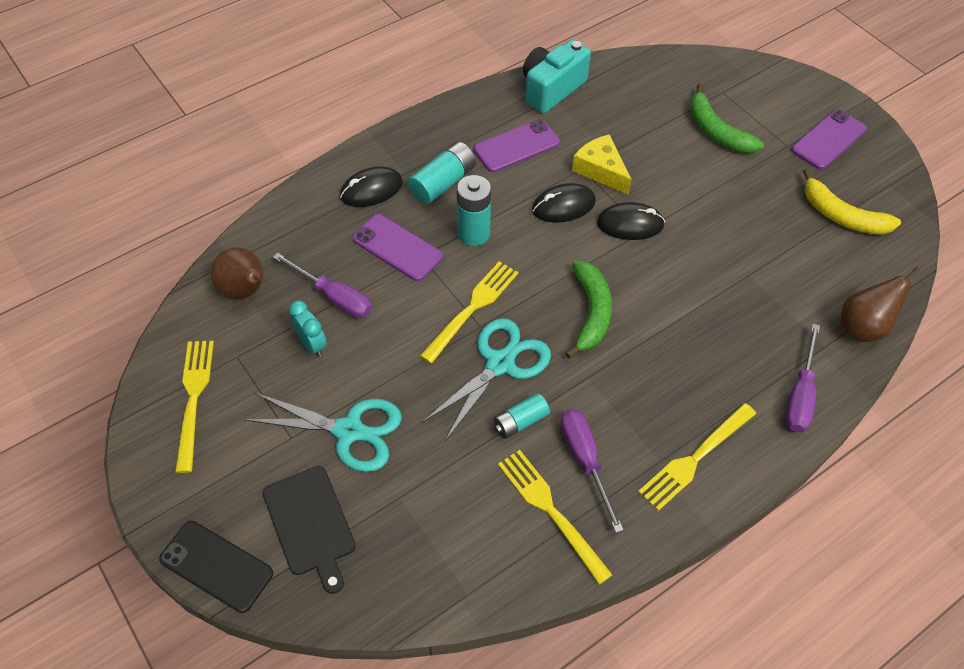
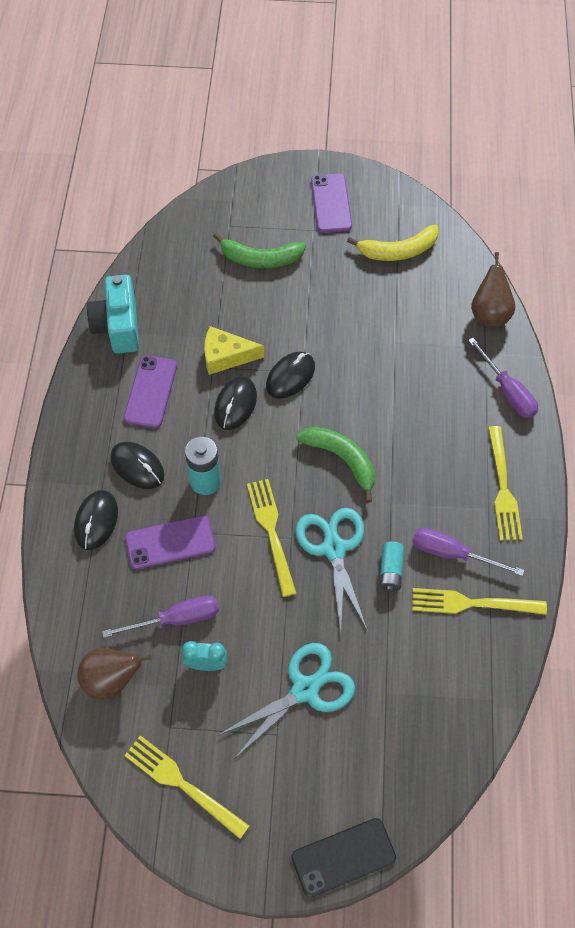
camera: 50 degrees left, 5 degrees up
black cutting board [263,466,356,594] -> none
turquoise battery [408,142,476,204] -> black mouse [111,442,164,489]

